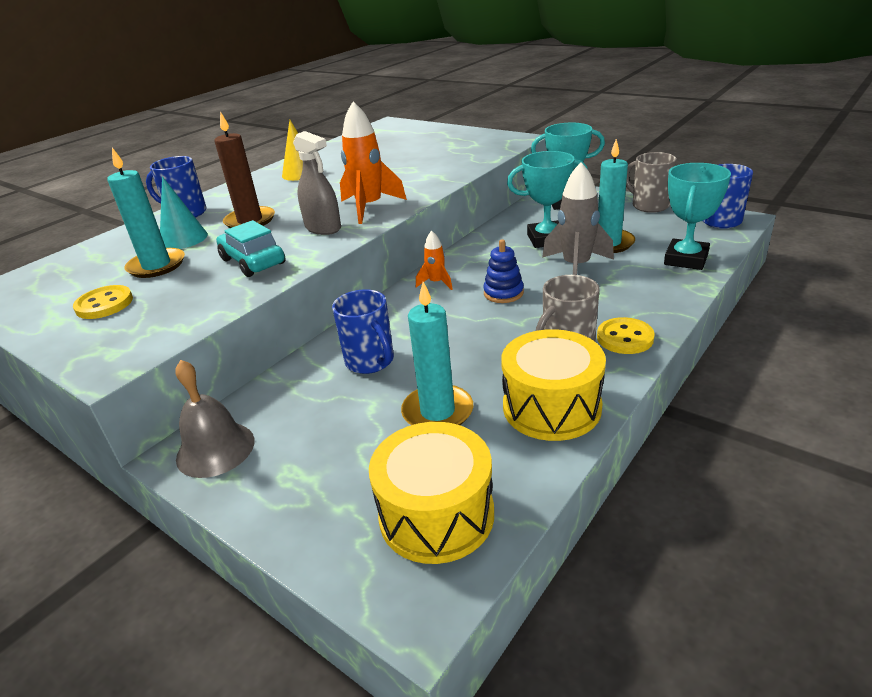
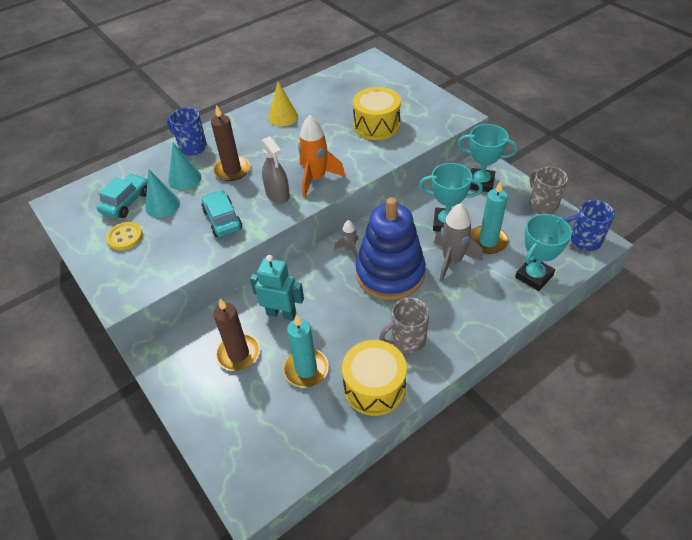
camera: 15 degrees right, 15 degrees up
turquoise candle [107,148,185,278] -> turquoise cone [145,169,180,218]
grey bell [176,360,255,478] -> none
blue mug [332,289,394,374] -> turquoise robot [250,255,304,321]
yellow drum [369,422,494,564] -> yellow drum moved to [353,87,401,140]
orange rocket [416,230,453,290] -> grey rocket [335,220,359,259]
blue stacking toy [483,239,524,303] -> blue stacking toy [356,197,426,300], size x2.41
yellow button [597,317,655,354] -> none
none -> turquoise car [96,173,148,218]
none -> brown candle [213,299,260,371]

